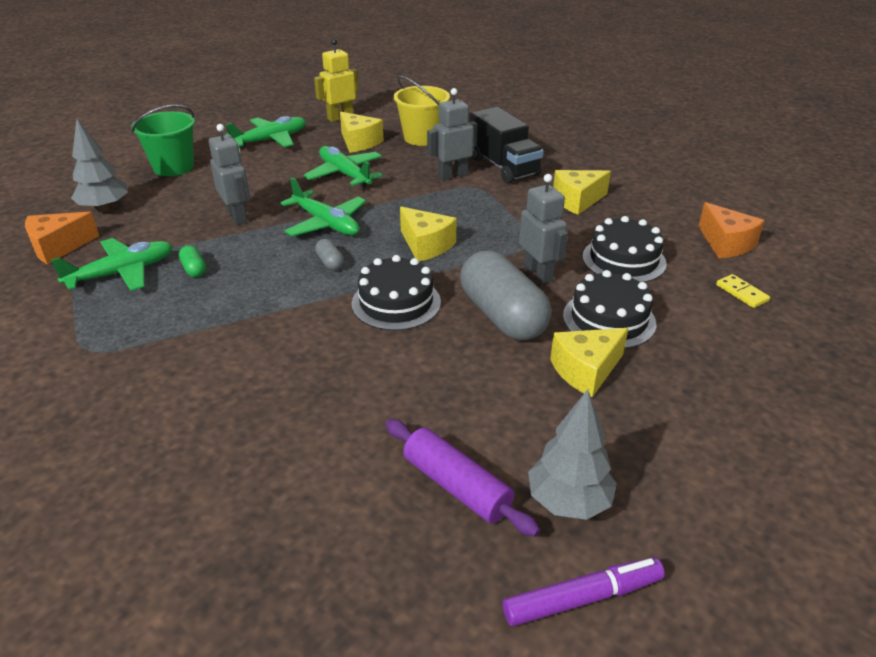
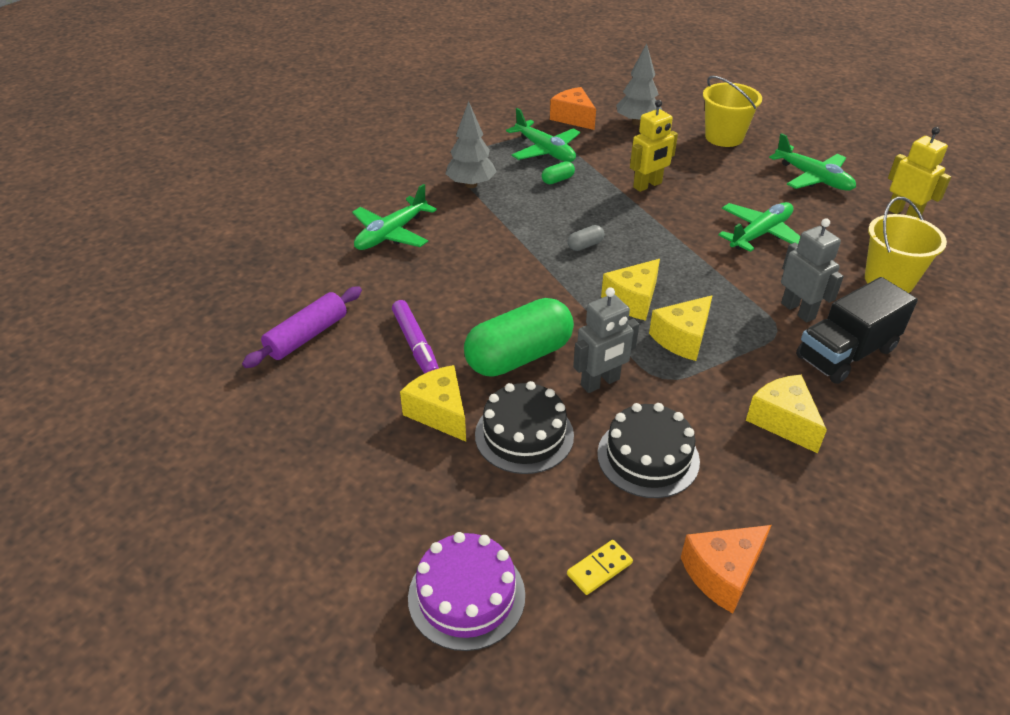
camera: 85 degrees right, 5 degrees up
green bucket [131,105,195,176] -> yellow bucket [703,76,762,147]
grey robot [209,124,250,225] -> yellow robot [630,100,678,192]
green plane [281,177,366,236] -> green plane moved to [352,184,437,250]
yellow cheese [340,112,384,153] -> yellow cheese moved to [649,295,713,361]
black cake [352,255,441,331] -> none
grey capsule [460,250,551,341] -> green capsule [464,298,574,377]
purple marker [503,558,665,626] -> purple marker moved to [392,300,439,374]
grey tree [528,389,617,520] -> grey tree moved to [446,101,497,188]
none -> purple cake [408,532,525,651]

